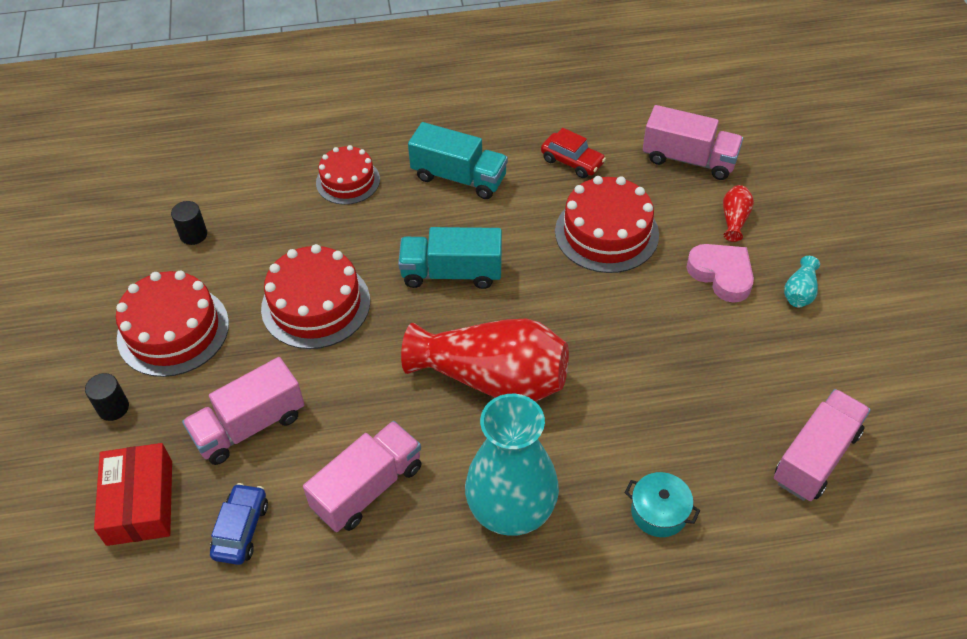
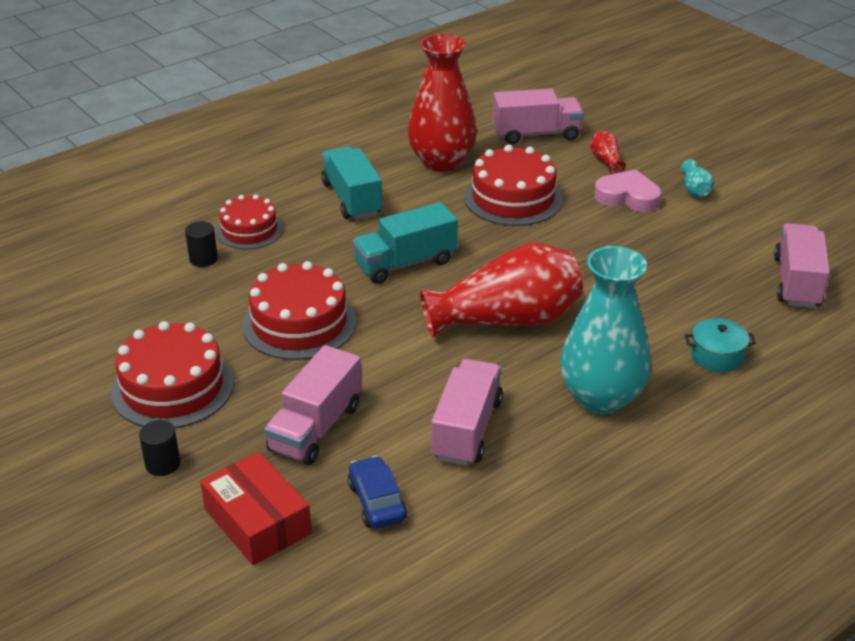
camera: 30 degrees left, 15 degrees down
black cylinder [171,201,207,245] -> black cylinder moved to [185,221,218,267]
turquoise truck [408,122,508,199] -> turquoise truck turned 105 degrees counterclockwise [321,146,382,220]
red car [541,128,606,178] -> red vase [408,34,477,172]

